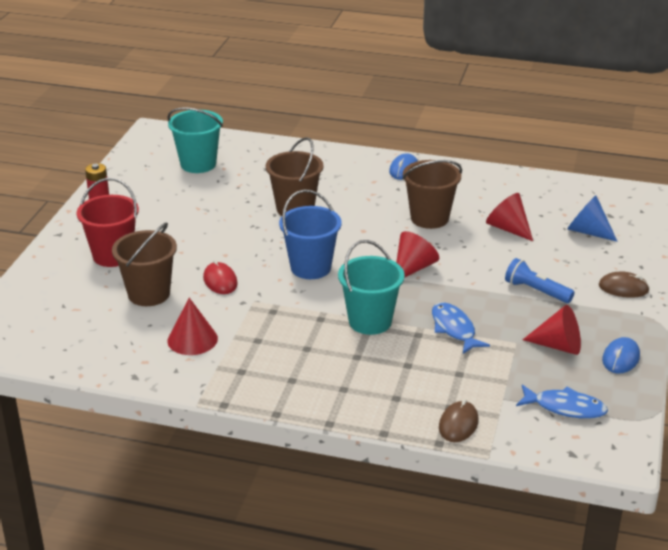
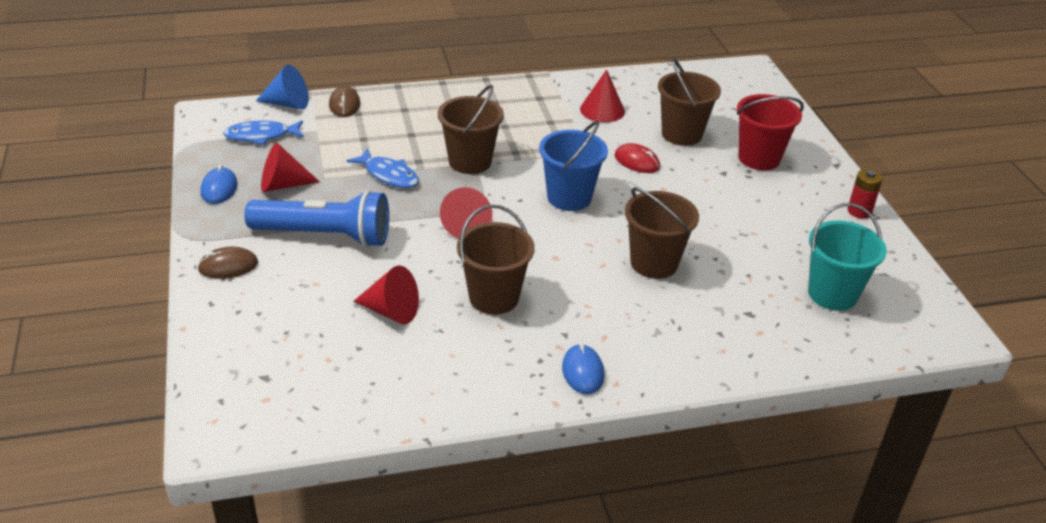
camera: 150 degrees right, 5 degrees up
turquoise bucket [338,240,405,335] -> brown bucket [438,85,504,174]
blue flashlight [505,258,575,303] -> blue flashlight [244,190,389,247], size x1.79
blue cone [567,195,618,242] -> blue cone moved to [256,65,309,109]

